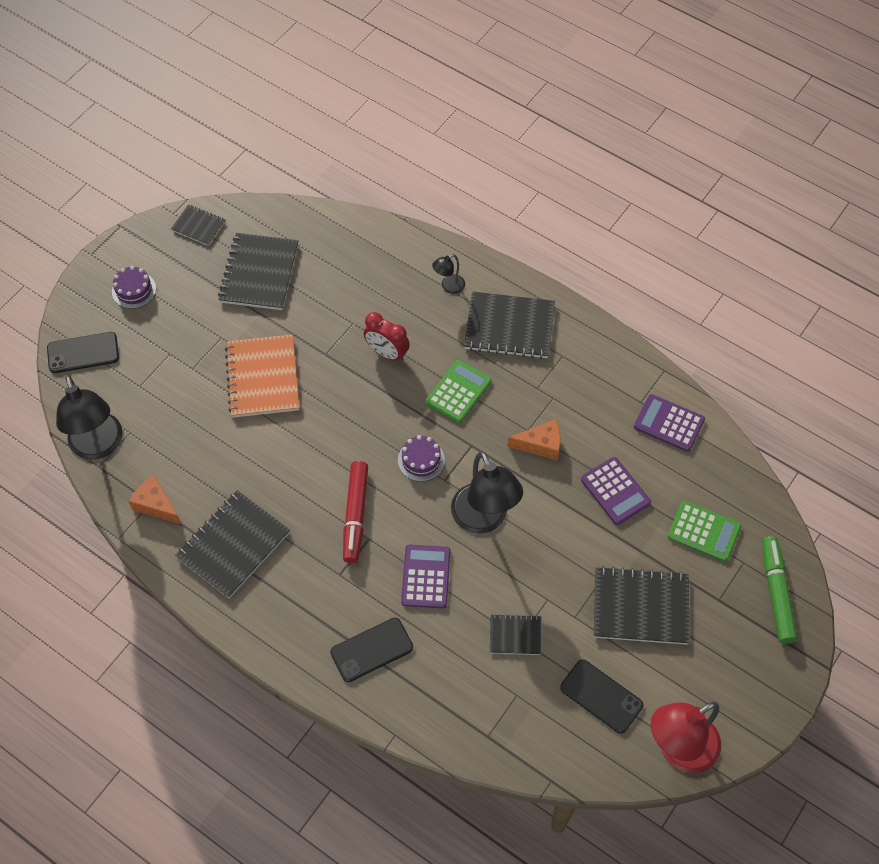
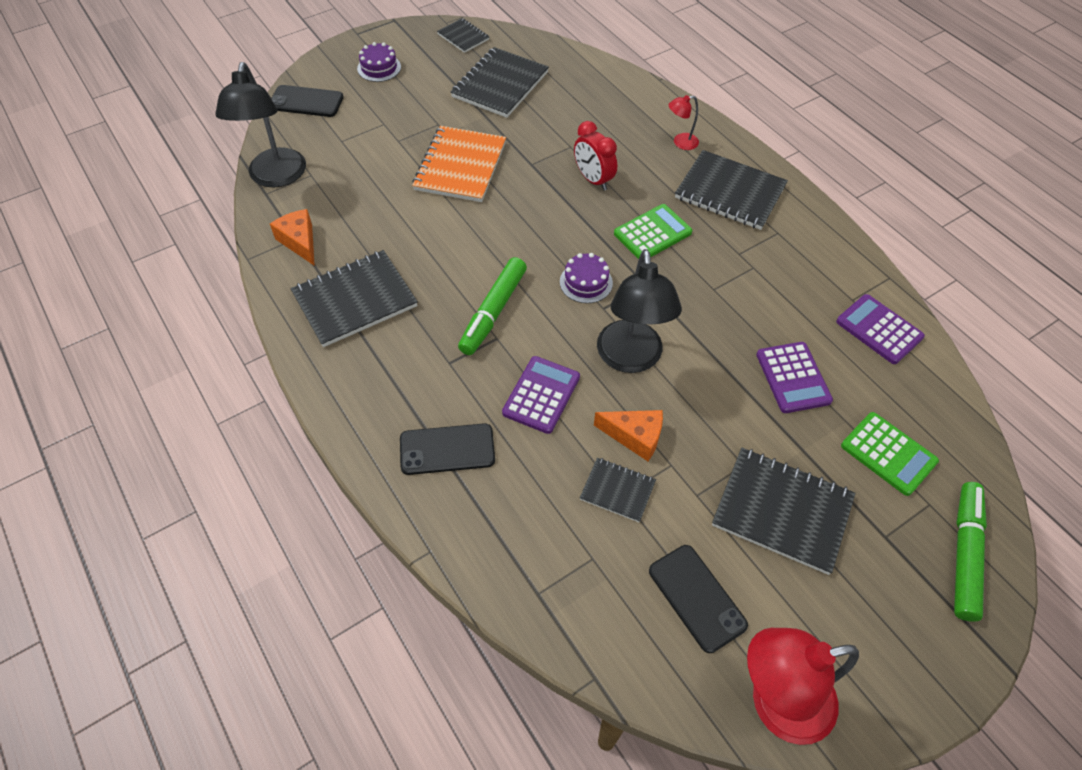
camera: 20 degrees right, 5 degrees down
red marker [343,461,368,563] -> green marker [458,257,527,355]
black lamp [432,254,465,294] -> red lamp [669,95,699,150]
orange cheese [507,419,561,460] -> orange cheese moved to [594,410,663,461]

